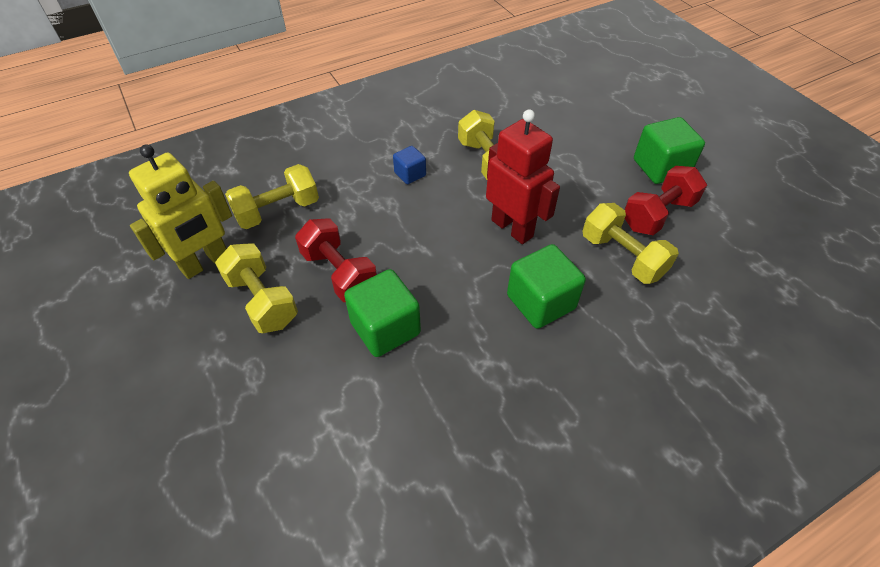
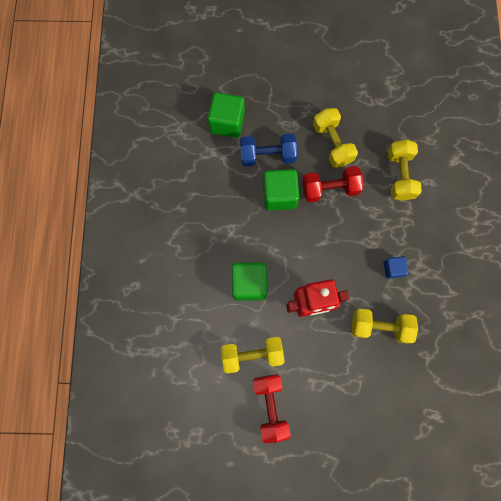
camera: 120 degrees right, 25 degrees up
yellow robot [129,145,232,279] -> none
yellow dumbbell [215,243,298,333] -> yellow dumbbell turned 75 degrees clockwise [313,108,358,168]
green cube [634,117,705,184] -> green cube moved to [208,92,245,138]
none -> blue dumbbell [240,134,297,166]

